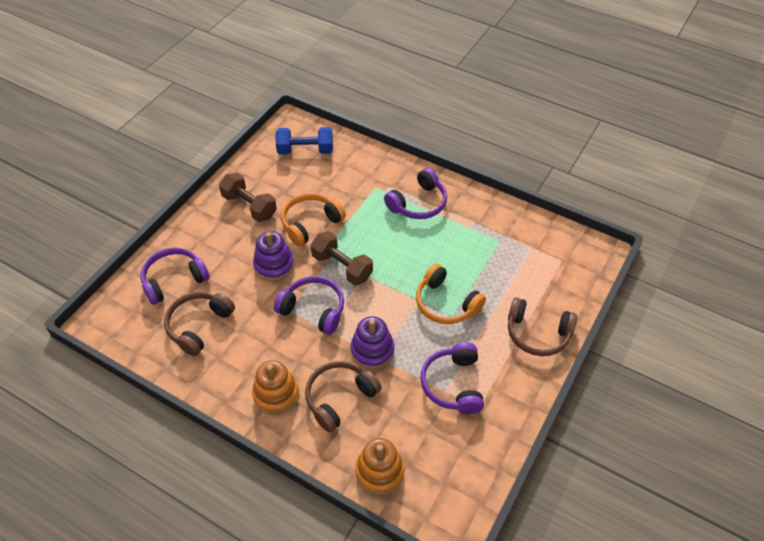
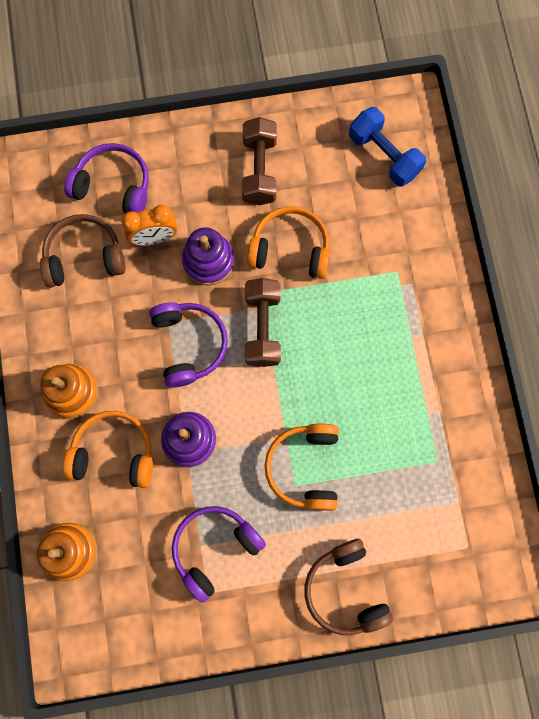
camera: 50 degrees right, 25 degrees up
brown headphones [305,361,382,432] -> orange headphones [63,411,153,488]
purple headphones [384,168,447,219] -> none
none -> orange clock [121,204,177,246]

